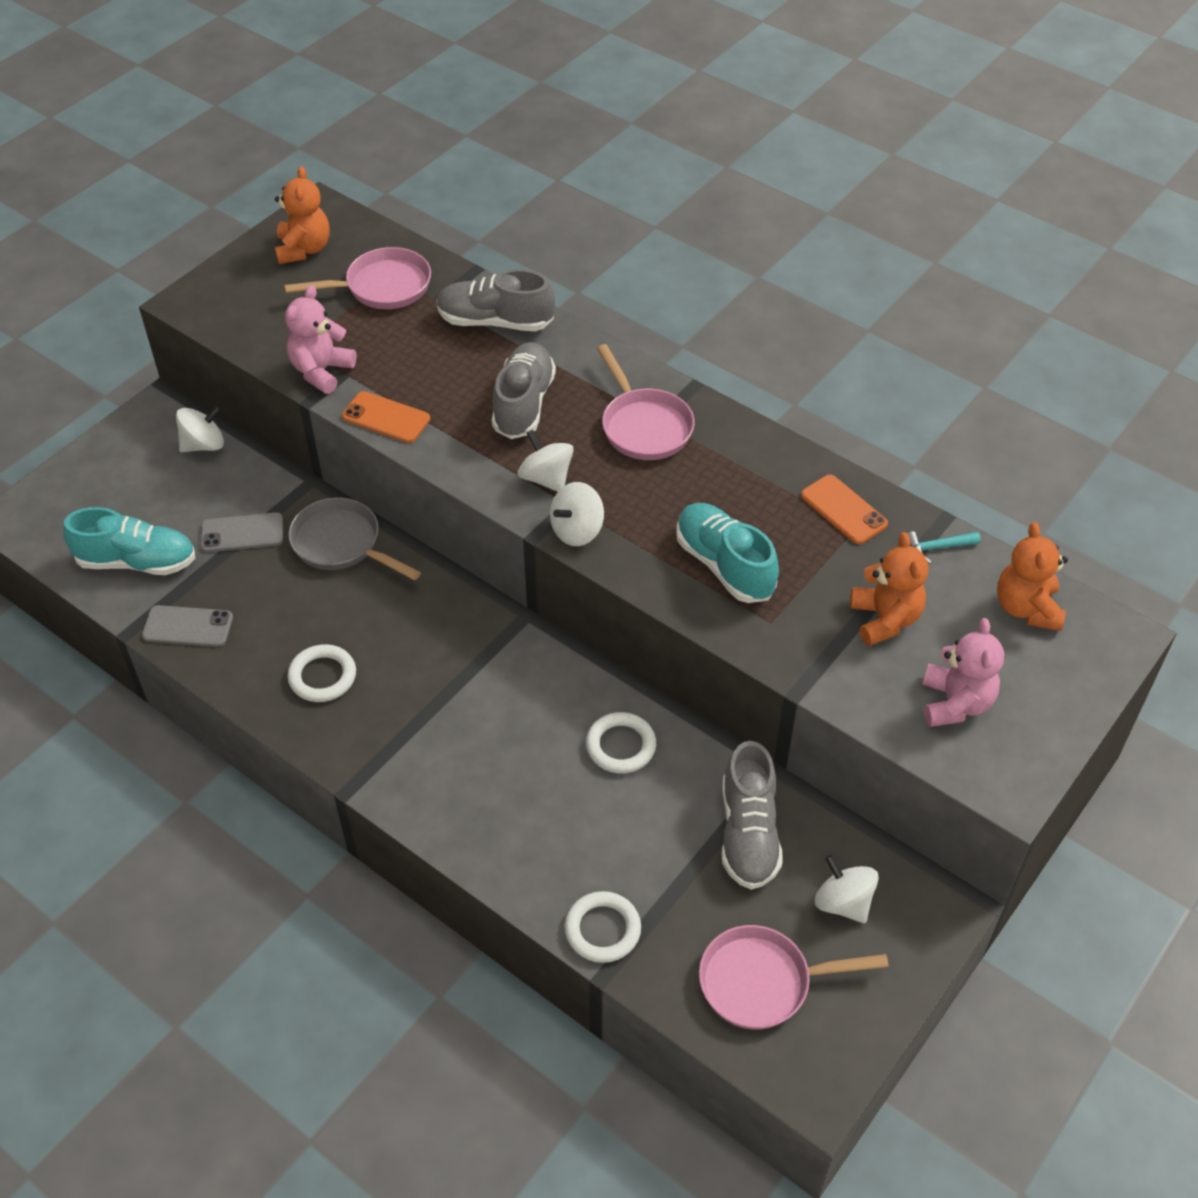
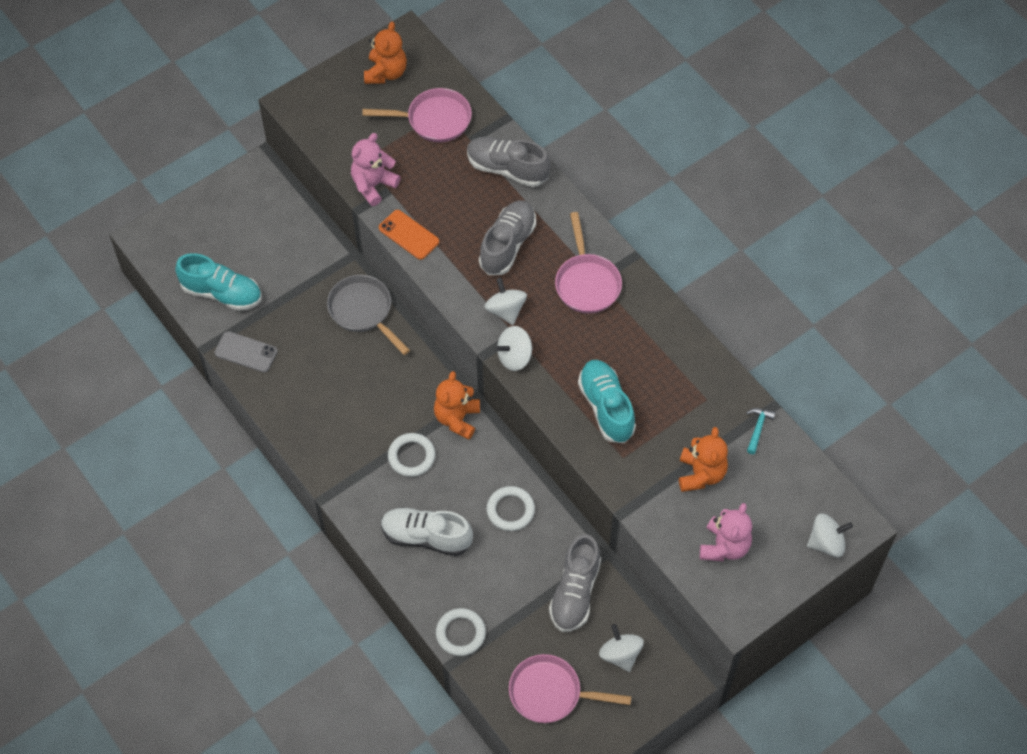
camera: 15 degrees right, 10 degrees up
white spinning top [176,405,224,452] -> white spinning top moved to [807,513,853,557]
grey phone [201,512,283,553] -> none
white ring [288,644,356,702] -> white ring moved to [388,433,435,477]
orange phone [801,475,888,544] -> none
turquoise hammer [907,531,981,564] -> turquoise hammer turned 105 degrees clockwise [746,408,776,454]
orange teddy bear [997,522,1068,631] -> orange teddy bear moved to [434,371,480,440]
none -> white shoe [381,507,473,556]

